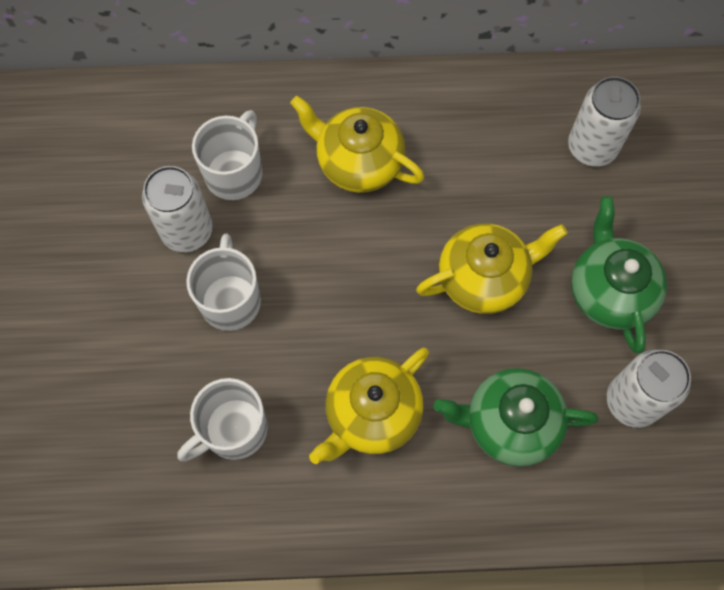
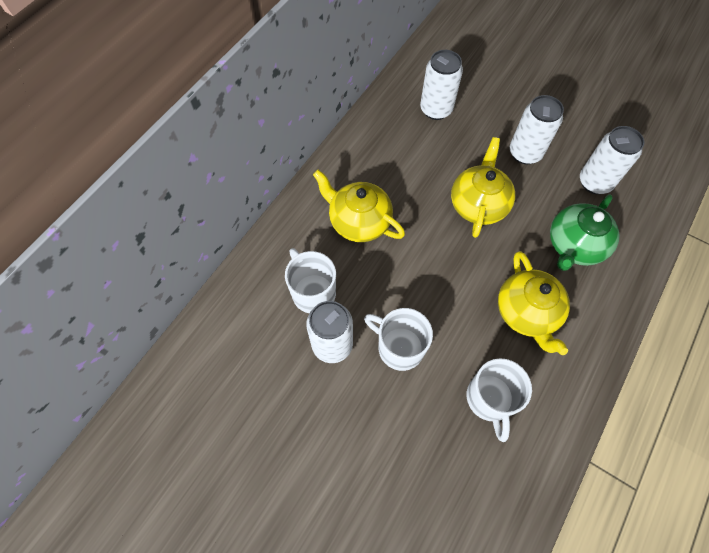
camera: 55 degrees left, 5 degrees down
yellow teapot [290,96,424,193] -> yellow teapot turned 60 degrees clockwise [313,170,405,242]
green teapot [571,196,667,353] -> white can [510,95,564,165]

